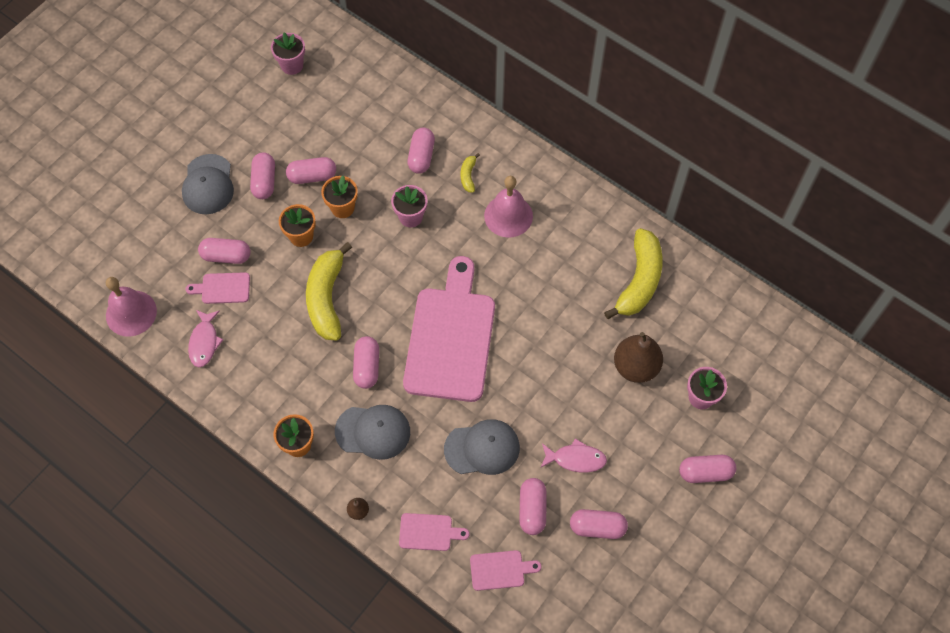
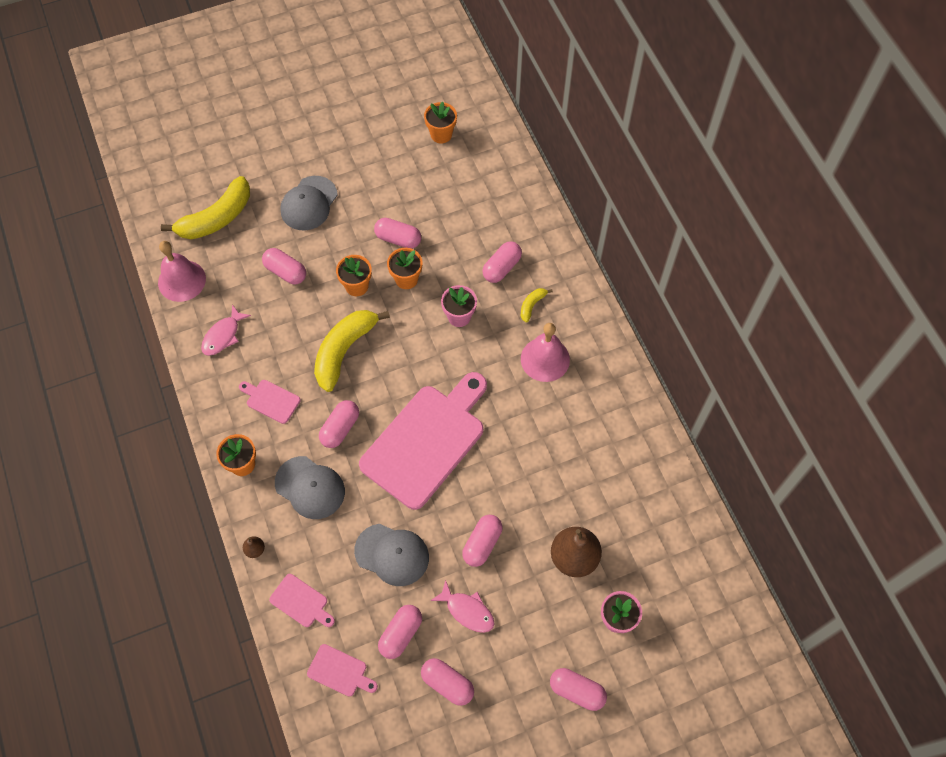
camera: 30 degrees right, 0 degrees up
pink cutting board [186,272,250,304] -> pink cutting board moved to [239,380,301,424]
pink capsule [250,152,275,199] -> pink capsule moved to [462,515,503,567]
pink flower pot [271,33,305,75] -> orange flower pot [424,101,457,143]
yellow banana [604,228,663,319] -> yellow banana moved to [161,176,250,239]

